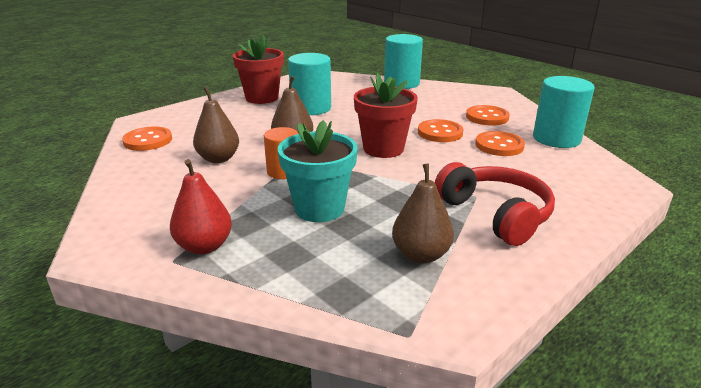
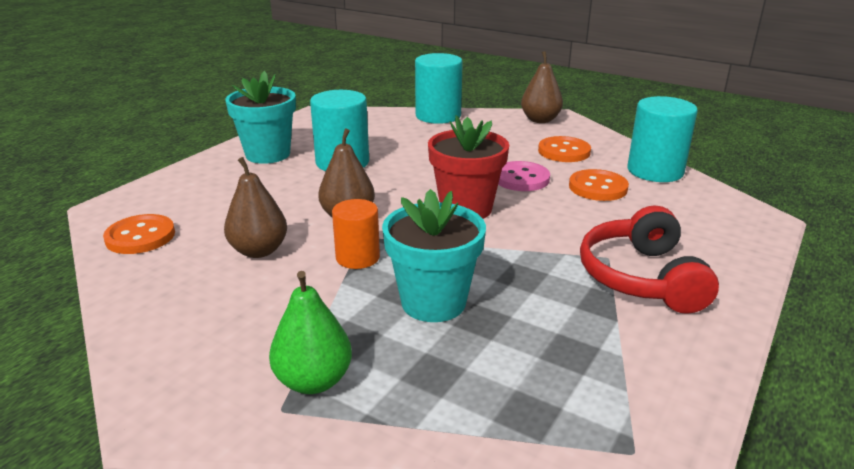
camera: 15 degrees left, 0 degrees up
red pear [170,159,232,254] -> green pear [269,271,352,394]
red flower pot [233,35,284,104] -> turquoise flower pot [225,71,296,164]
brown pear [392,163,454,264] -> brown pear moved to [521,51,563,123]
orange button [418,119,463,142] -> pink button [498,161,550,191]
red headphones [435,162,555,246] -> red headphones turned 135 degrees counterclockwise [580,205,719,314]

